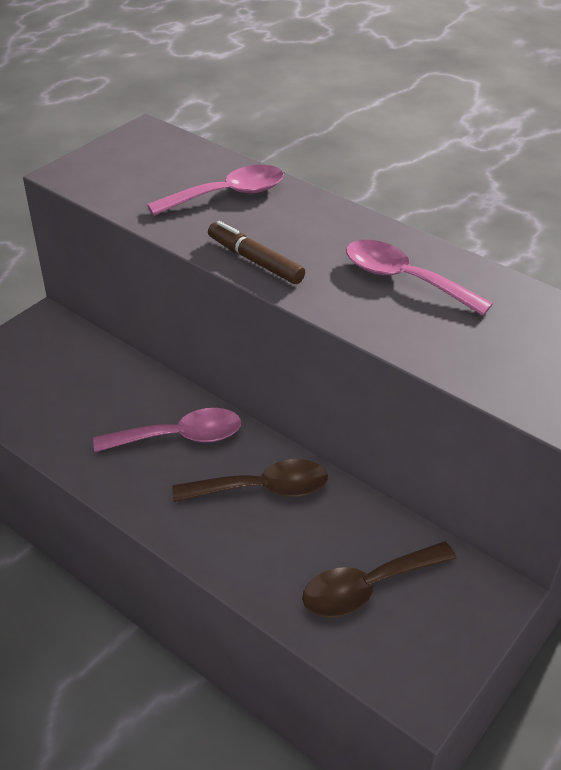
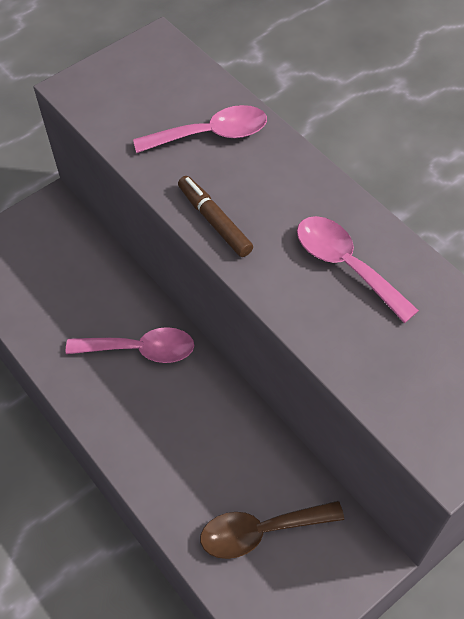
camera: 15 degrees right, 15 degrees up
brown spoon [172,459,328,502] -> none

